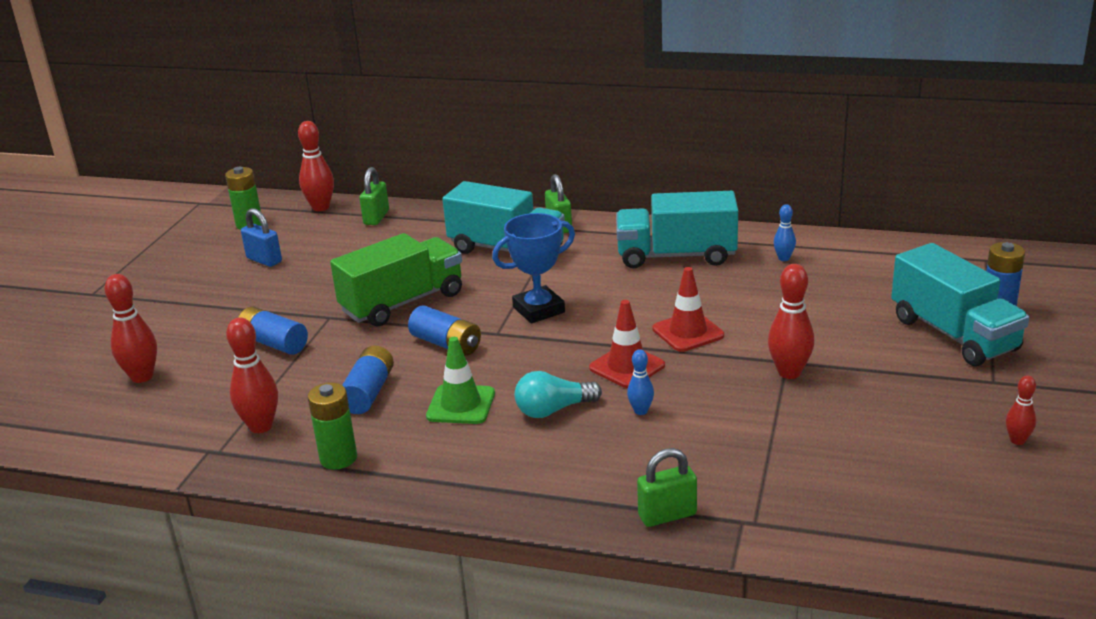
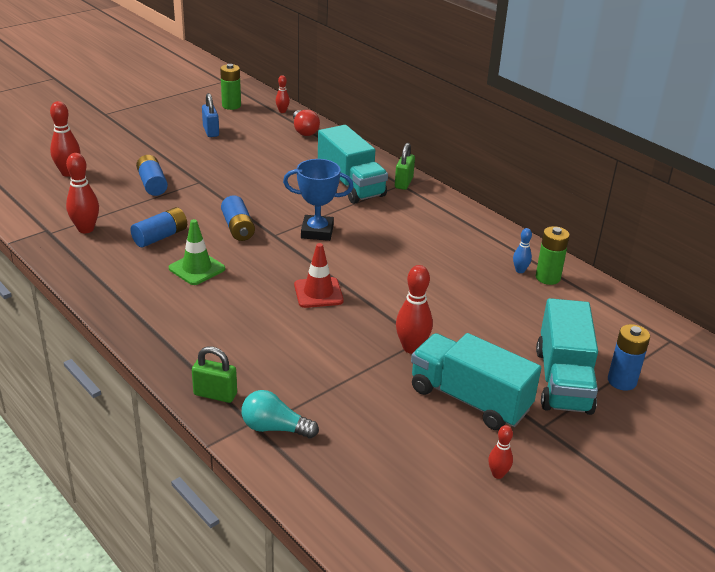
camera: 30 degrees right, 5 degrees up
red bowling pin [298,121,334,211] -> red bowling pin [276,75,290,113], size x0.57
green battery [307,383,357,470] -> green battery moved to [536,226,570,285]
green truck [330,233,462,326] -> none
green padlock [359,167,389,225] -> red light bulb [293,110,320,136]
turquoise light bulb [514,371,602,418] -> turquoise light bulb moved to [242,390,319,438]
turquoise truck [616,191,738,268] -> turquoise truck moved to [411,333,541,430]
blue bowling pin [627,349,654,415] -> none
red traffic cone [653,267,724,352] -> none

